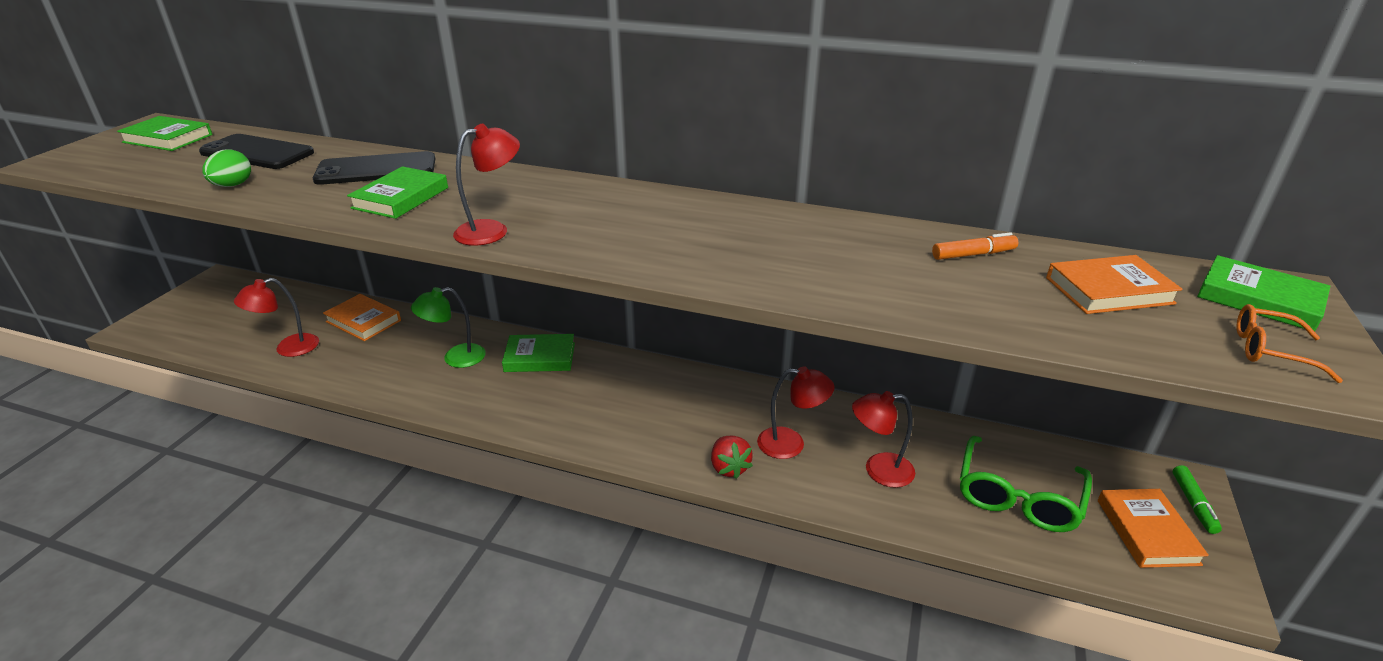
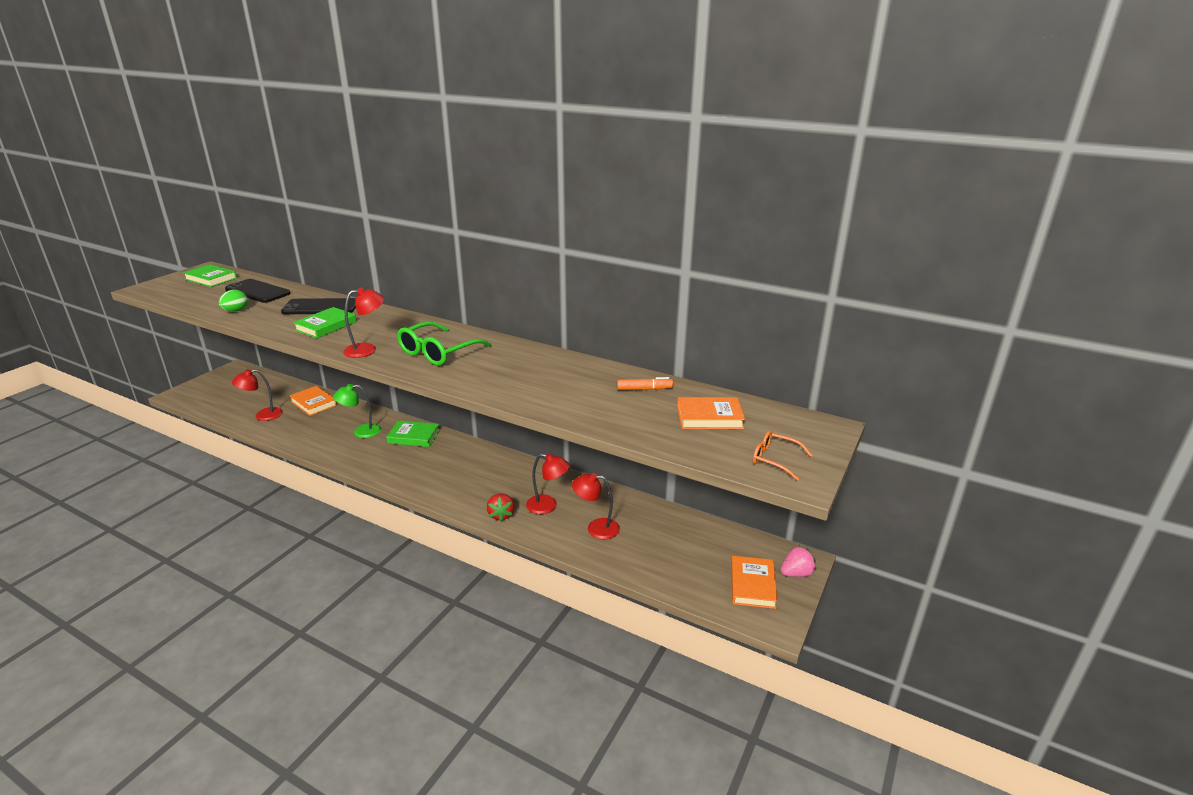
camera: 10 degrees right, 5 degrees down
green glasses [960,436,1092,532] -> green glasses moved to [397,321,492,366]
green marker [1172,465,1222,534] -> pink strawberry [781,546,816,577]
green book [1197,255,1331,332] -> none

